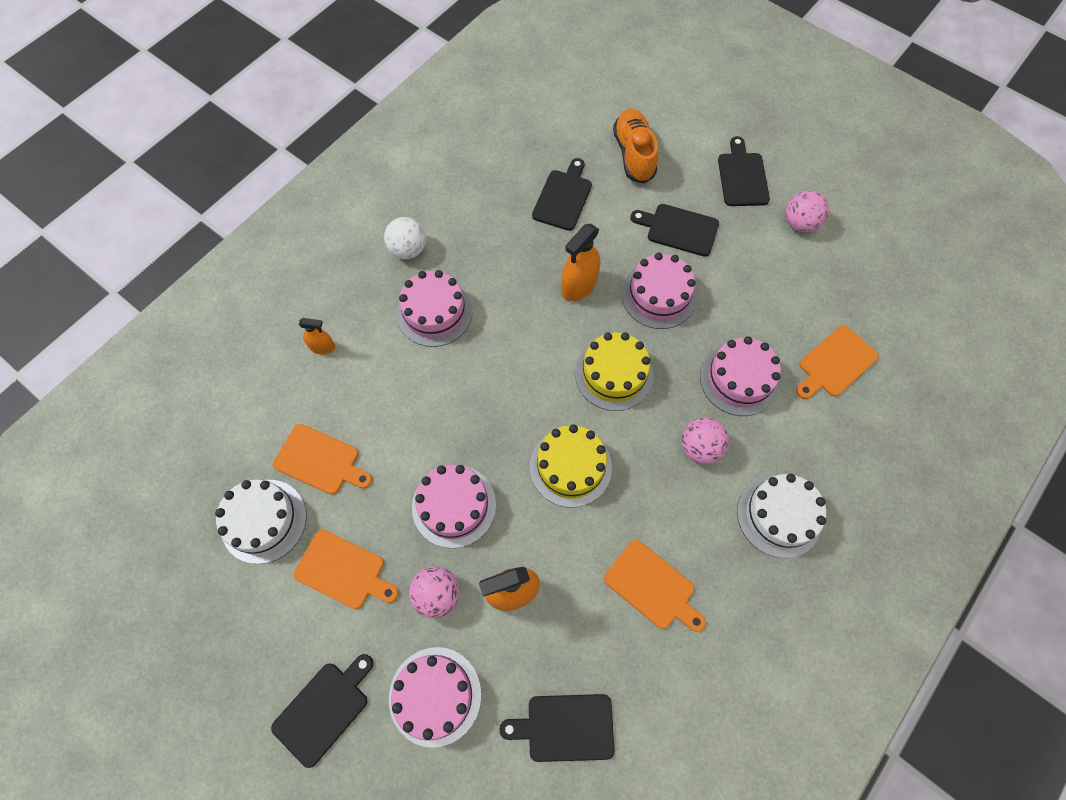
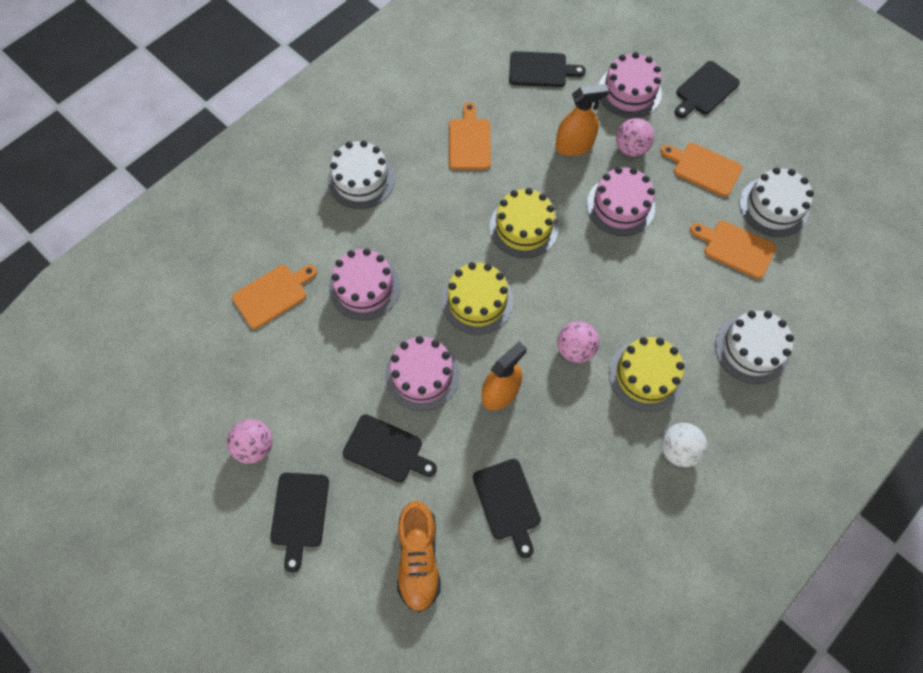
camera: 175 degrees left, 0 degrees up
orange spray bottle [299,318,335,354] -> white cake [715,311,794,384]
pink cake [397,270,473,347] -> yellow cake [609,337,685,411]
black cutting board [532,158,592,231] -> black cutting board turned 45 degrees counterclockwise [473,459,541,558]
orange cutting board [604,540,706,632] -> orange cutting board turned 45 degrees clockwise [449,102,491,170]
pink ball [681,418,729,464] -> pink ball moved to [557,321,599,363]

